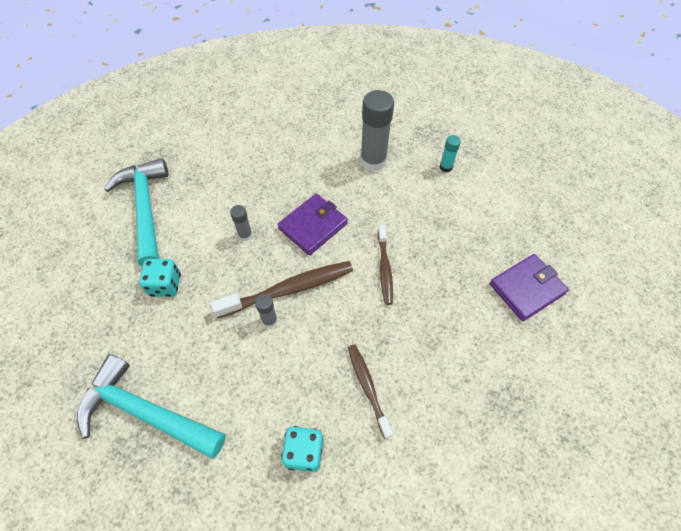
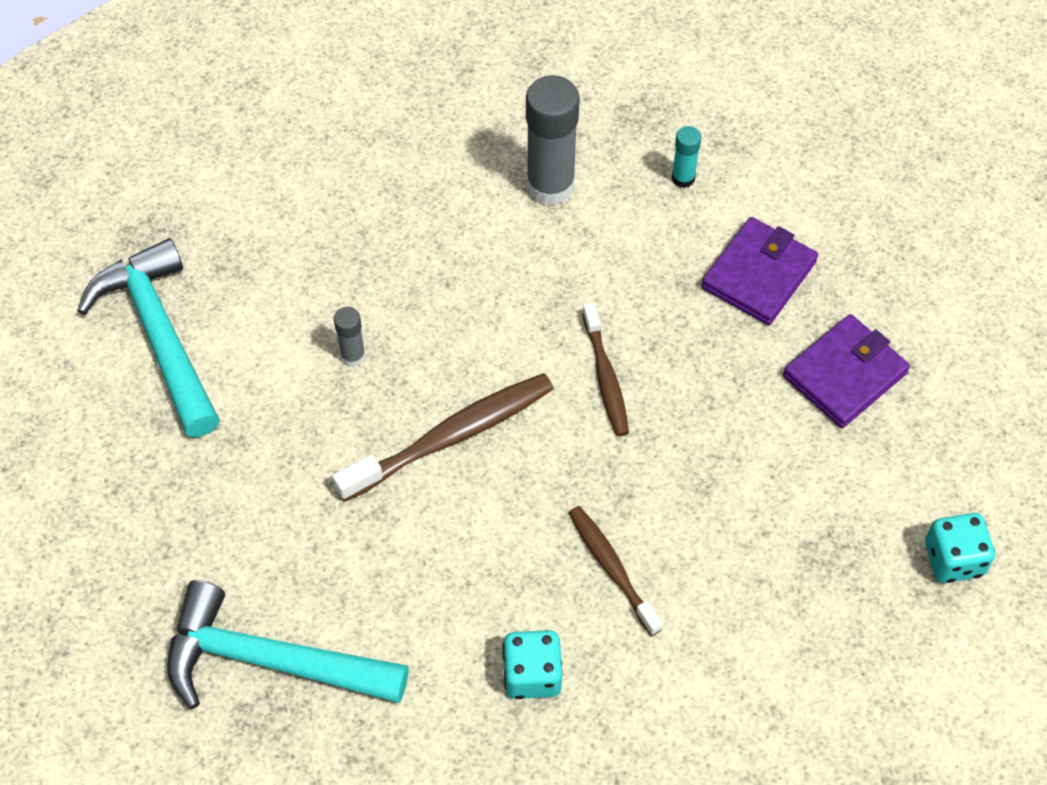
camera: 10 degrees left, 0 degrees up
turquoise dice [139,259,181,297] -> turquoise dice moved to [925,513,995,583]
grey glue stick [255,294,278,328] -> none
purple wallet [277,194,348,255] -> purple wallet moved to [701,217,818,325]

